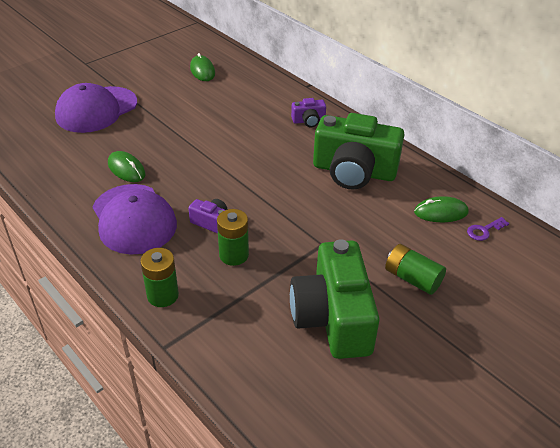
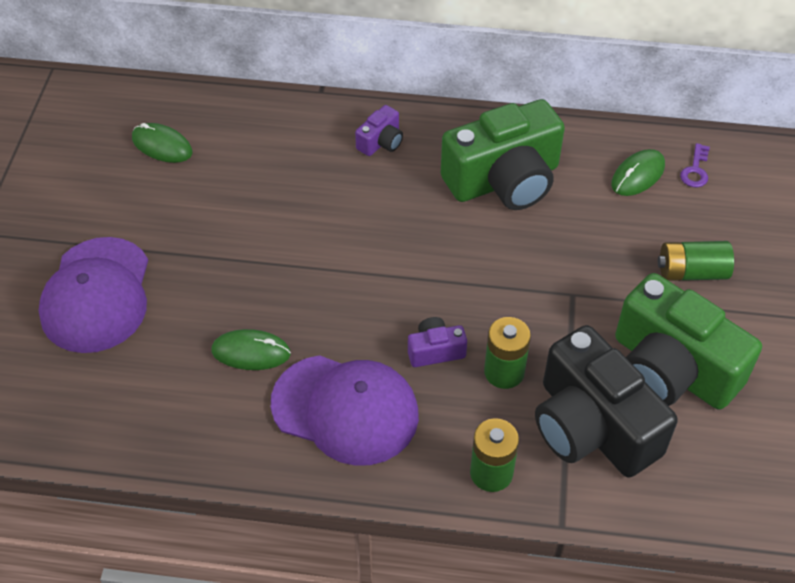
camera: 40 degrees left, 10 degrees up
none -> black camera [535,325,678,478]

